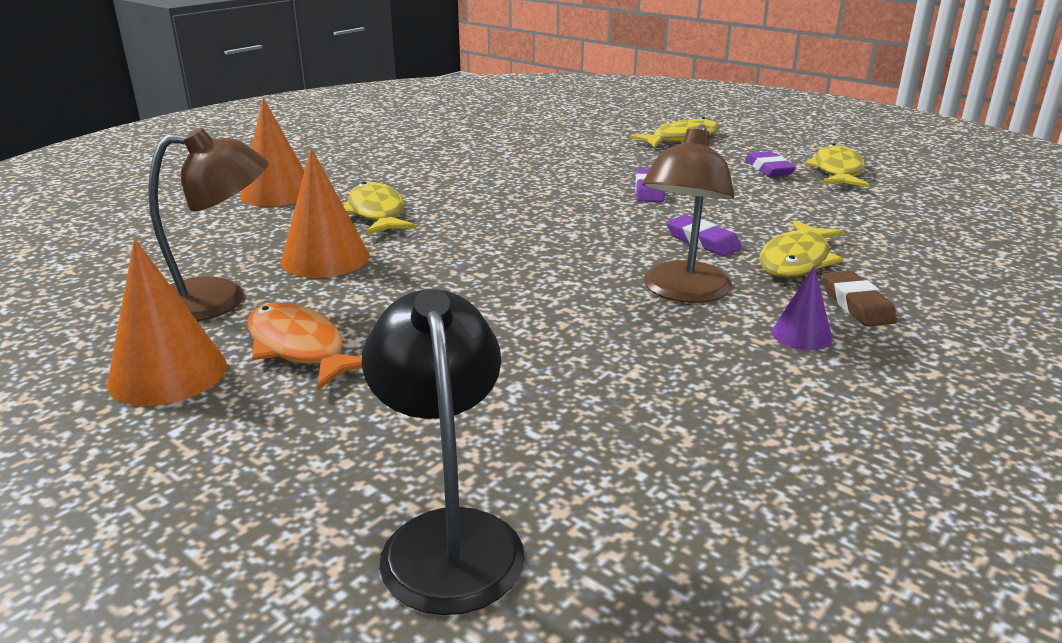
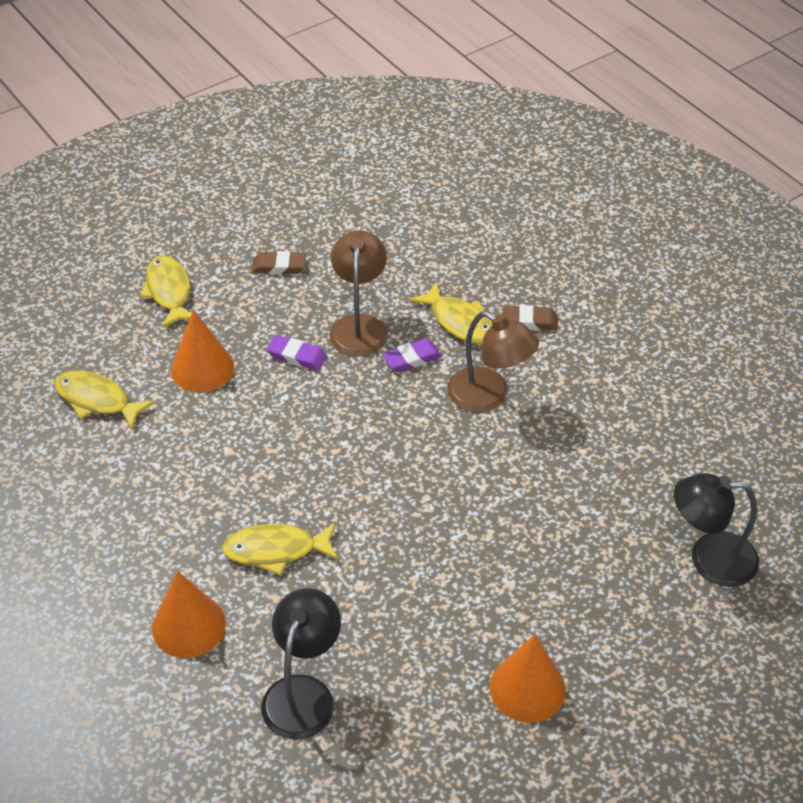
camera: 75 degrees left, 20 degrees up
brown lamp [148,128,268,321] -> brown lamp moved to [329,230,388,357]
orange fish [248,303,362,390] -> none
orange cone [281,148,369,278] -> orange cone moved to [171,310,234,392]
purple eraser [745,151,796,177] -> brown eraser [252,251,306,275]
purple cone [772,266,832,350] -> none
yellow fish [805,144,869,187] -> yellow fish moved to [54,370,155,430]
none -> black lamp [261,588,341,740]

